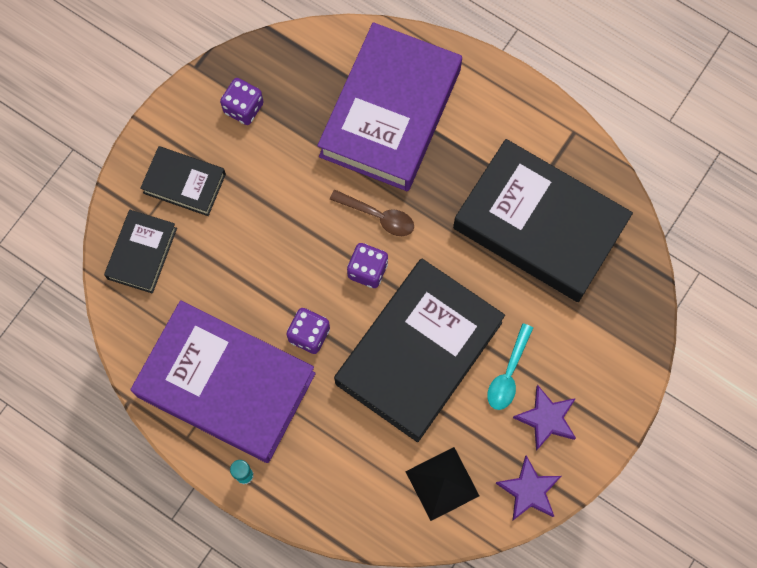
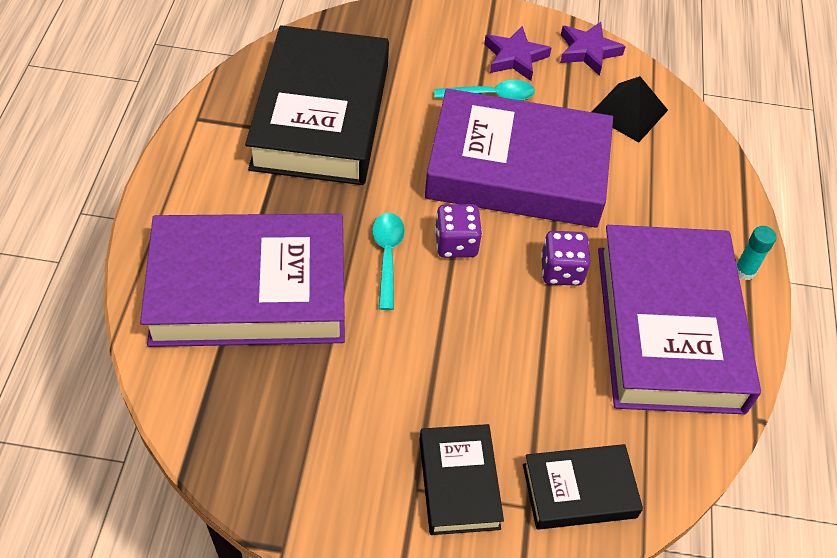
camera: 120 degrees left, 20 degrees down
purple dice [220,78,264,125] -> none
brown spoon [330,190,414,236] -> turquoise spoon [372,213,405,310]
black book [334,259,505,442] -> purple book [425,89,613,228]

